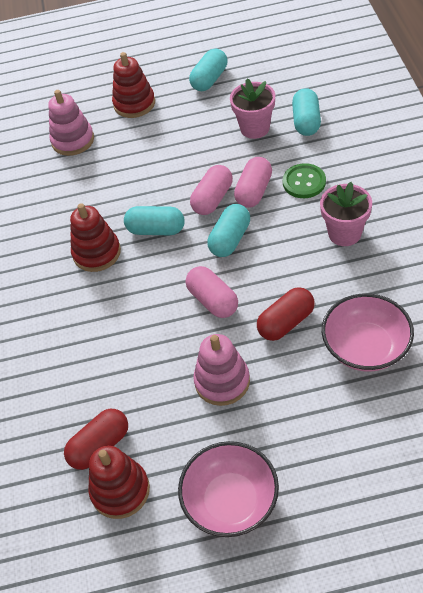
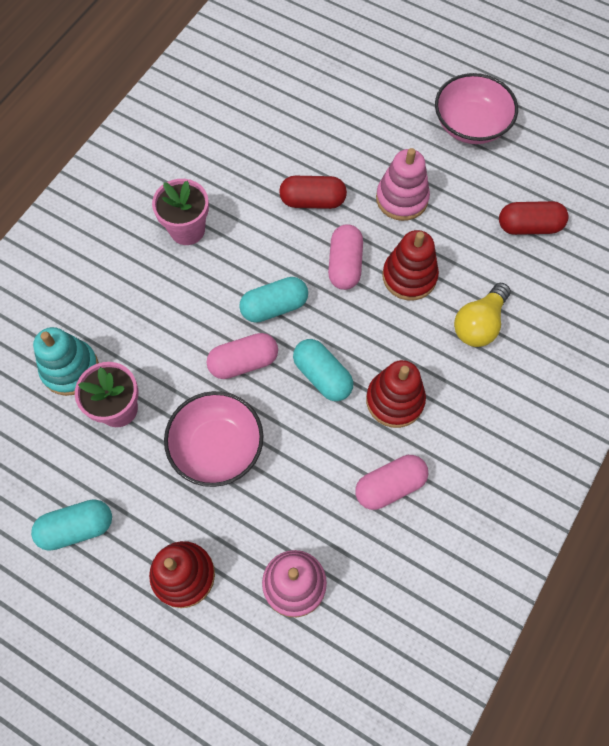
camera: 145 degrees left, 15 degrees up
red stacking toy [89,446,150,519] -> red stacking toy moved to [382,230,439,300]
pink capsule [234,157,272,208] -> pink capsule moved to [355,455,428,510]
green button [283,163,326,198] -> none
turquoise capsule [292,88,321,136] -> turquoise stacking toy [33,327,99,396]
pink bowl [322,293,414,372] -> pink bowl moved to [164,391,263,487]
none -> yellow light bulb [454,283,511,347]

